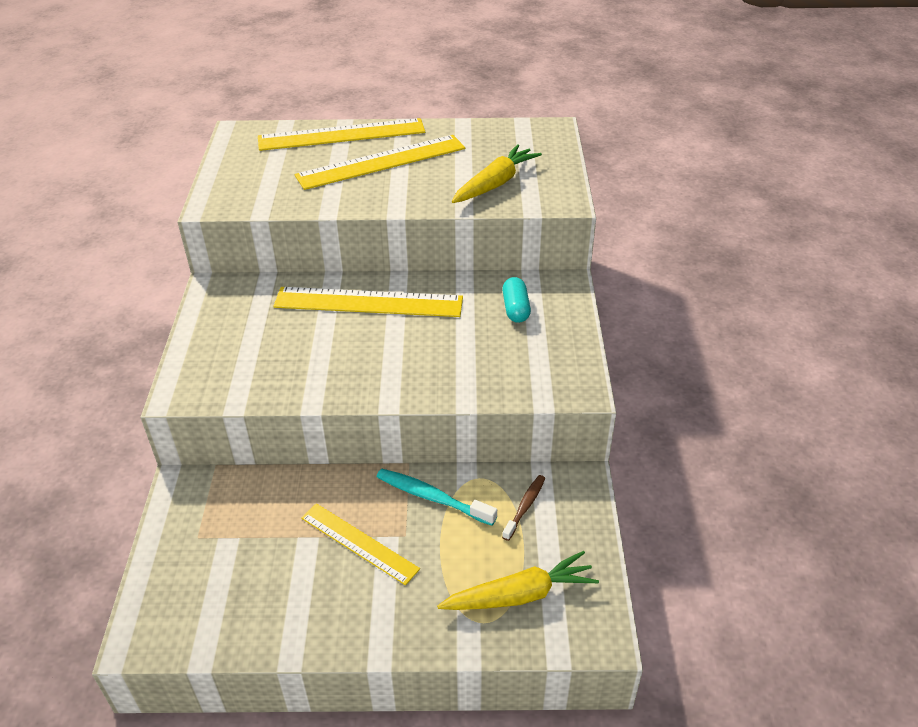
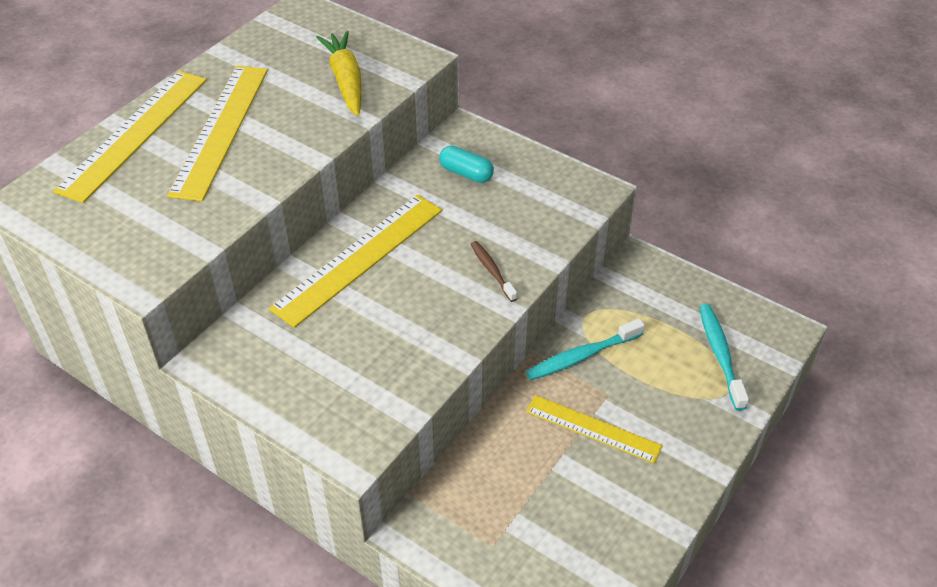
camera: 55 degrees left, 5 degrees up
yellow ruler [301,503,420,585] -> yellow ruler turned 45 degrees clockwise [526,395,663,464]
yellow carrot [437,551,599,610] -> turquoise toothbrush [699,304,749,411]
brown toothbrush [502,475,545,541] -> brown toothbrush moved to [471,241,518,302]

